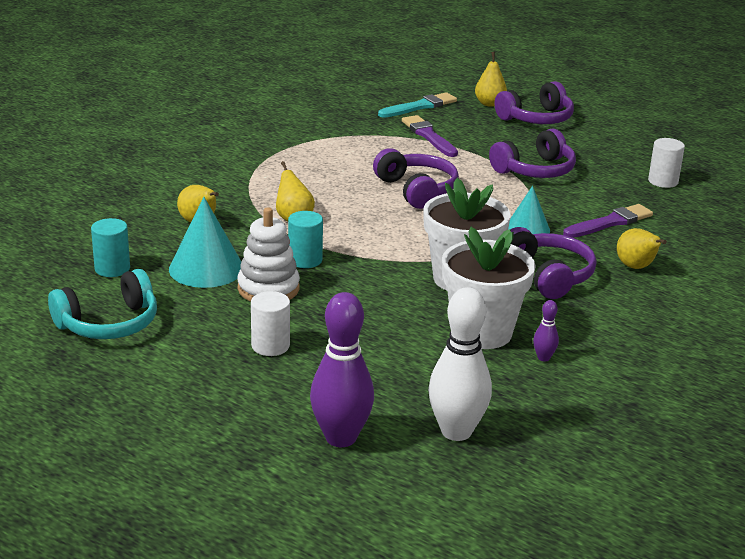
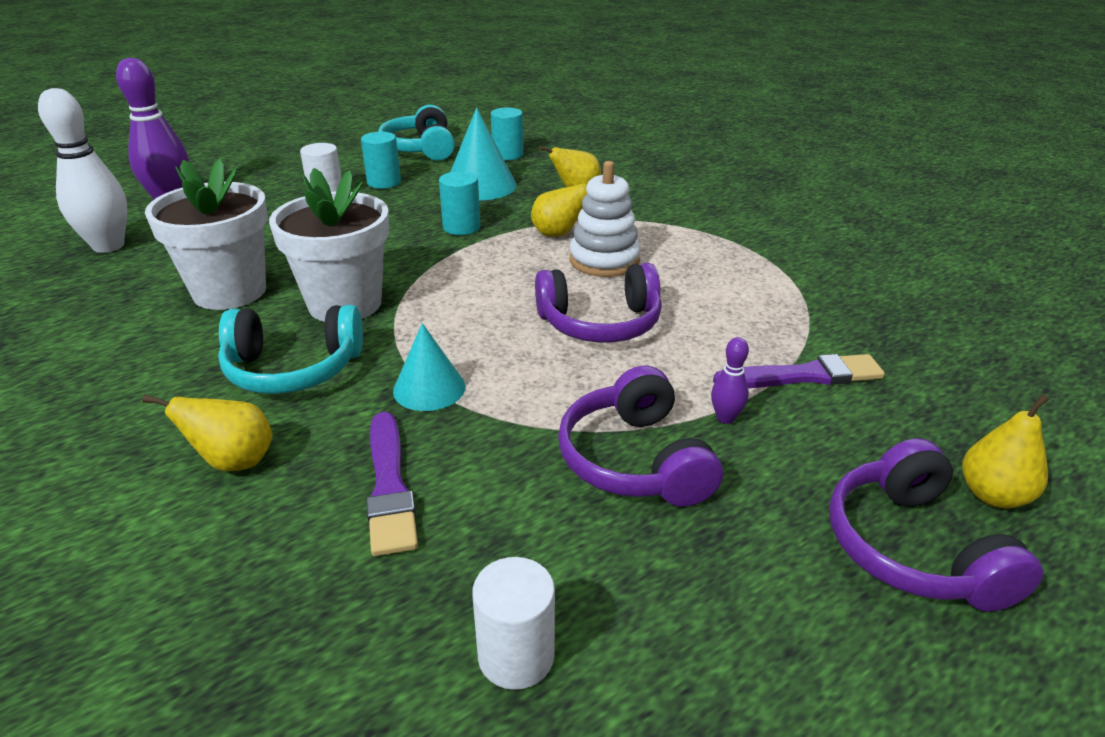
camera: 110 degrees right, 5 degrees up
white stacking toy [237,207,300,301] -> white stacking toy moved to [570,161,641,277]
turquoise brush [378,92,457,118] -> none
purple headphones [510,227,596,299] -> turquoise headphones [218,305,363,394]
purple bowling pin [533,300,559,361] -> purple bowling pin moved to [711,337,749,424]
none -> turquoise cylinder [361,132,401,189]

